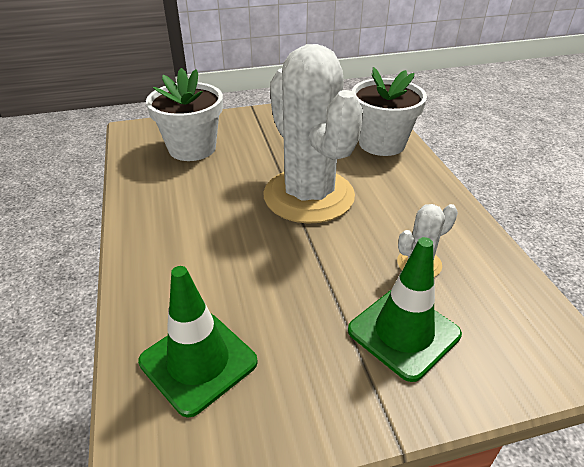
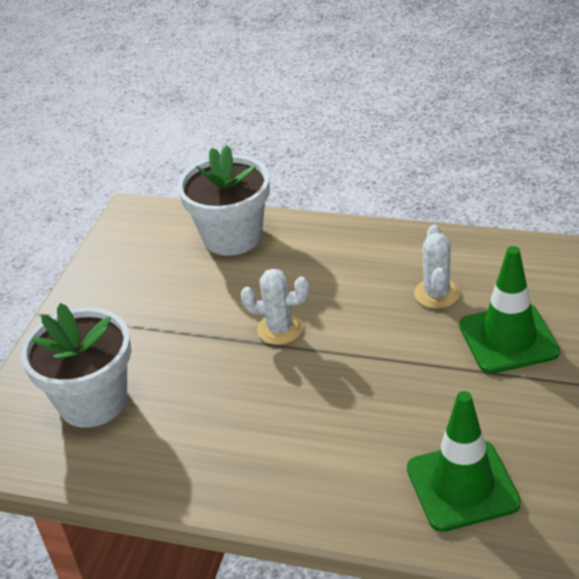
camera: 55 degrees left, 0 degrees up
white cactus [263,44,363,224] -> white cactus [241,268,309,345], size x0.41

